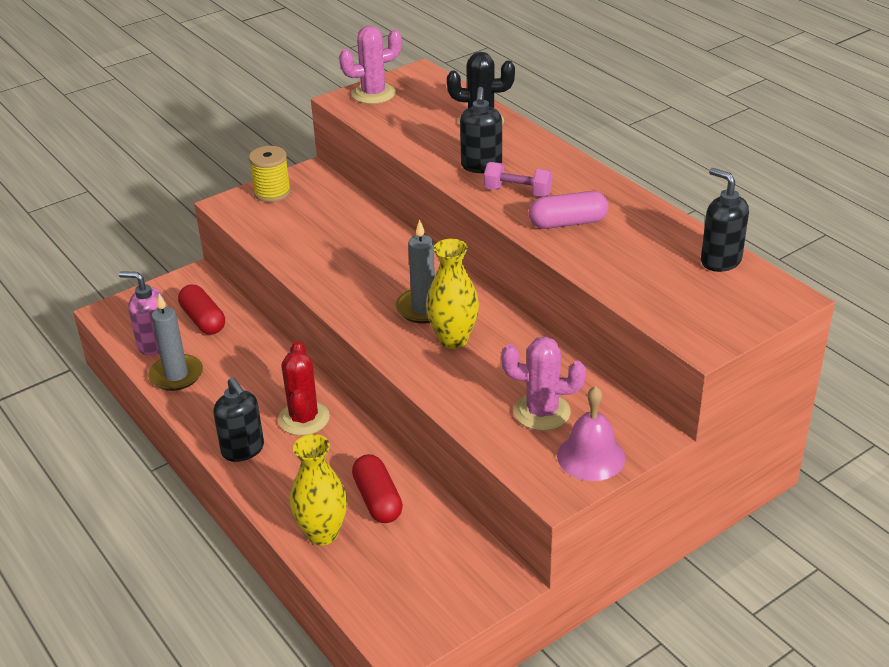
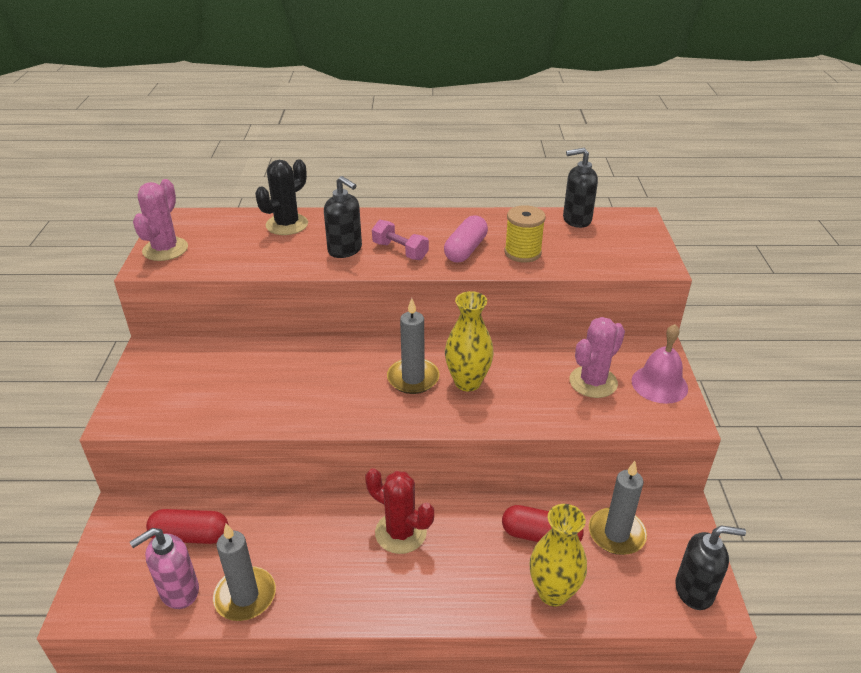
camera: 55 degrees left, 0 degrees up
black soap dispenser [213,377,264,462] -> black soap dispenser moved to [675,526,746,610]
yellow spool [249,146,291,202] -> yellow spool moved to [505,205,546,263]
pink dumbbell [484,162,552,197] -> pink dumbbell turned 75 degrees clockwise [372,220,429,260]
none -> grey candle [589,461,647,555]

